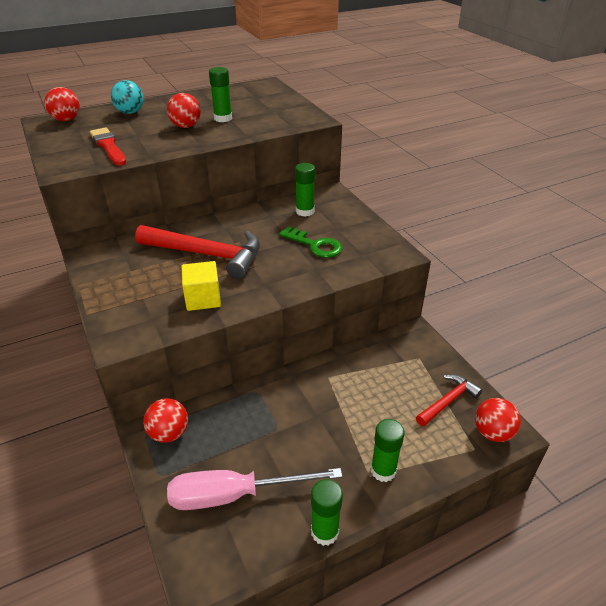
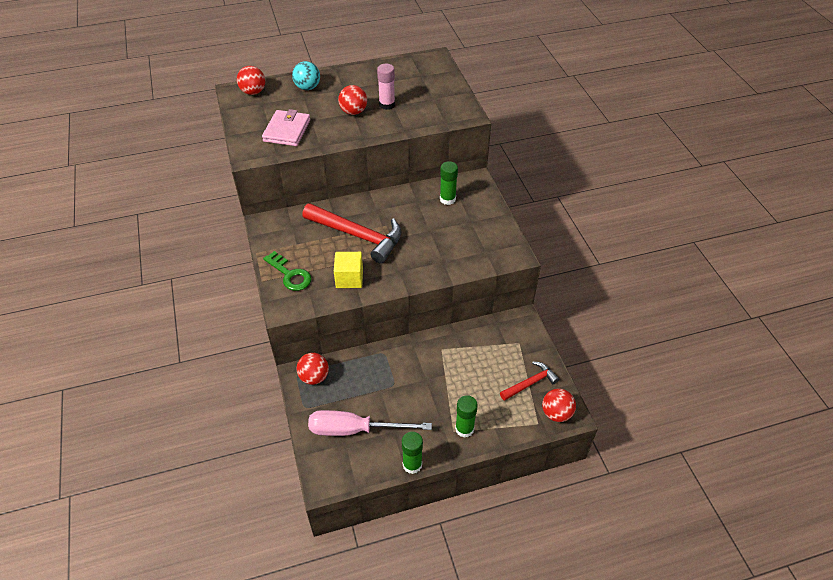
camera: 10 degrees right, 10 degrees up
red brush [90,127,126,166] -> pink wallet [262,109,310,146]
green glue stick [209,67,232,122] -> pink glue stick [377,64,395,110]
green key [279,226,342,258] -> green key moved to [263,251,312,291]

